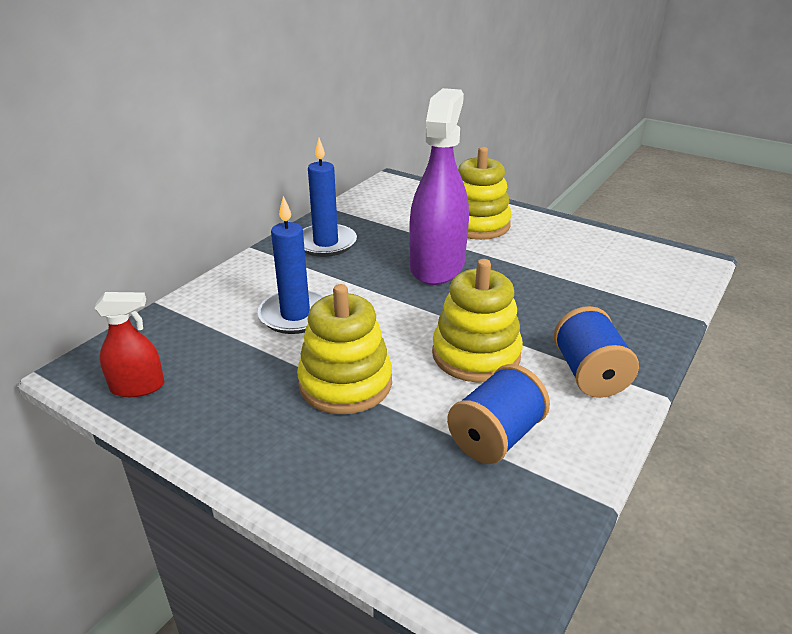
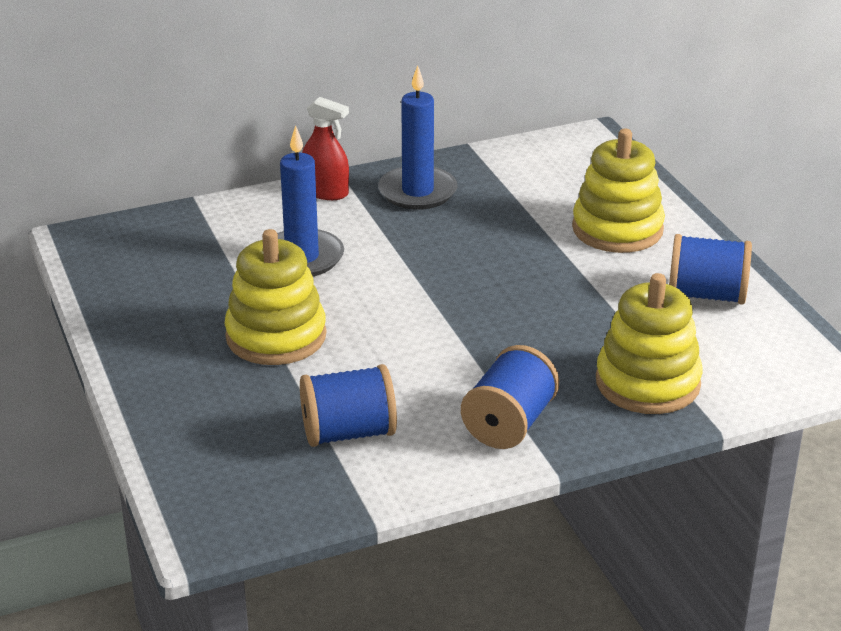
camera: 35 degrees right, 0 degrees up
red spray bottle [94,292,164,397] -> red spray bottle moved to [302,97,349,200]
purple spray bottle [409,88,469,285] -> none
yellow stacking toy [432,259,523,383] -> yellow stacking toy moved to [596,273,703,414]
none -> blue spool [669,234,752,305]

